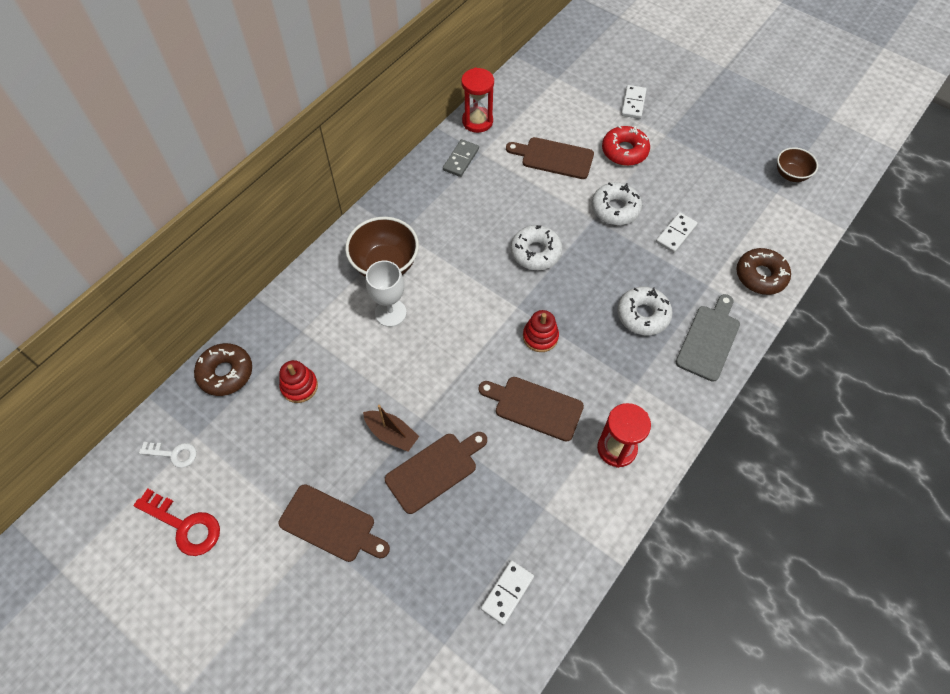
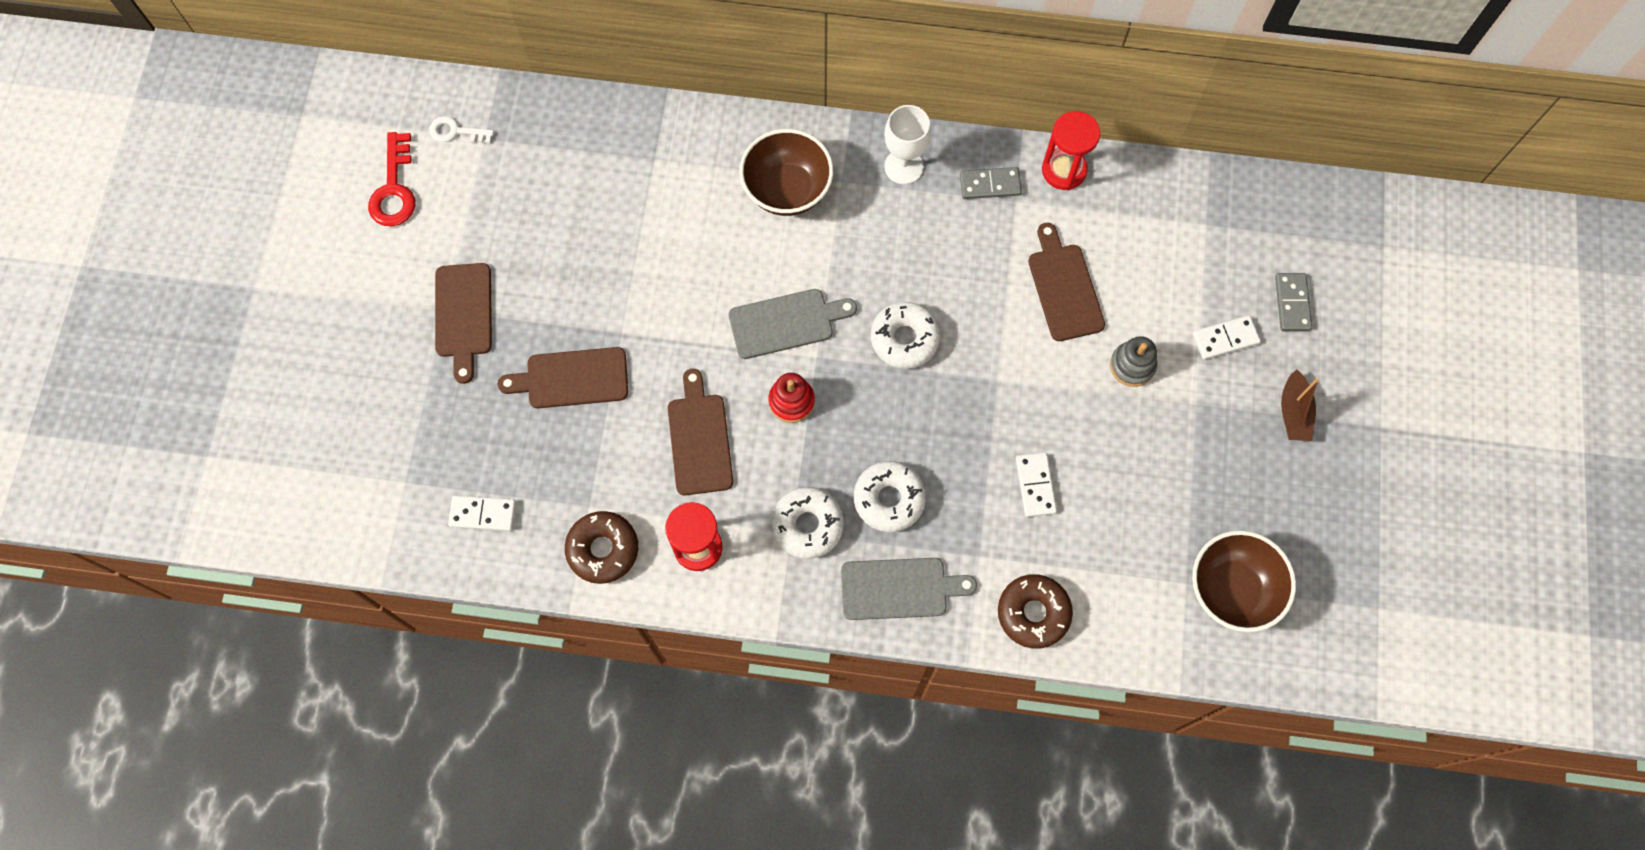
camera: 60 degrees right, 10 degrees up
white key [139,442,197,468] -> white key turned 120 degrees clockwise [430,116,494,143]
brown donut [194,343,252,396] -> brown donut moved to [565,511,638,584]
red stacking toy [279,360,318,403] -> none
brown boat [363,405,419,452] -> brown boat moved to [1281,369,1319,441]
white goblet [366,261,407,327] -> white goblet moved to [884,105,931,184]
brown cutting board [385,432,487,514] -> brown cutting board turned 150 degrees clockwise [498,347,628,408]
white donut [592,182,642,225] -> white donut moved to [771,487,844,559]
red donut [602,126,650,166] -> grey stacking toy [1110,336,1157,387]
white domino [656,212,698,253] -> white domino turned 75 degrees clockwise [1016,452,1057,517]
brown bowl [777,147,818,182] -> brown bowl [1192,530,1296,632], size x1.67
none -> grey cutting board [729,289,857,359]
none -> grey domino [1275,273,1312,331]

